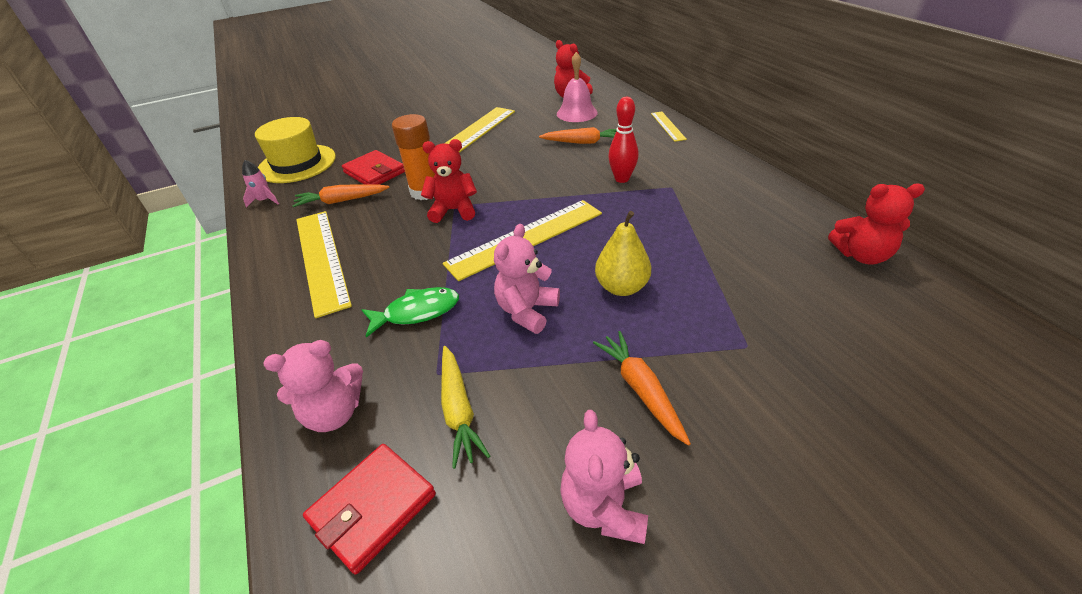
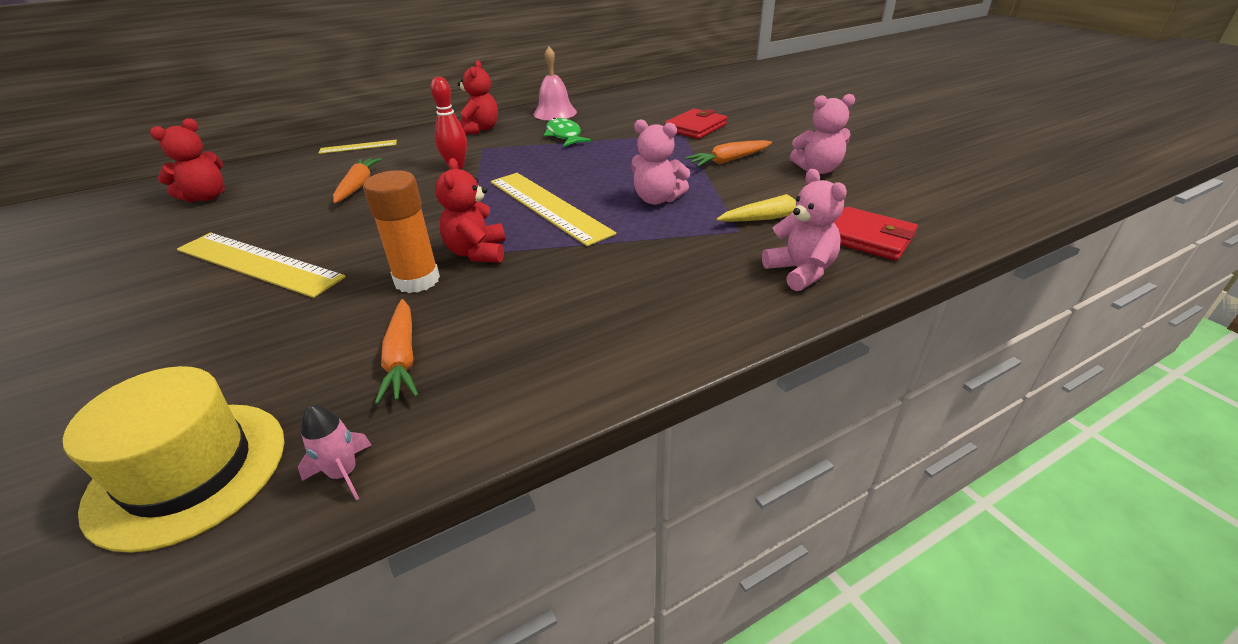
camera: 95 degrees left, 5 degrees down
yellow ruler [296,211,352,318] -> none
red wallet [342,150,405,185] -> red wallet moved to [665,109,727,139]
green fish [361,287,459,338] -> green fish moved to [544,118,591,147]
pink bell [557,52,598,122] -> pink bell moved to [533,46,577,121]
yellow pear [595,211,651,296] -> none
red teddy bear [828,184,925,265] -> red teddy bear moved to [457,60,498,135]

